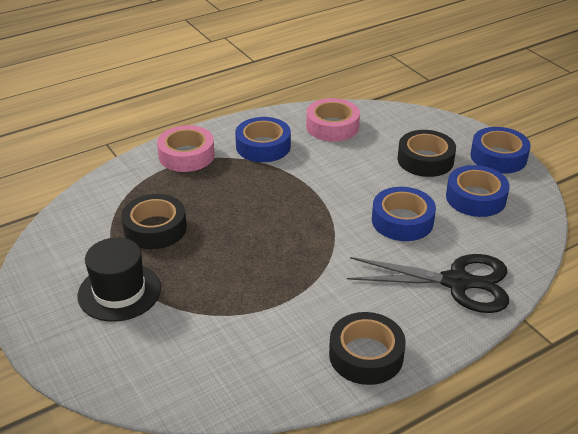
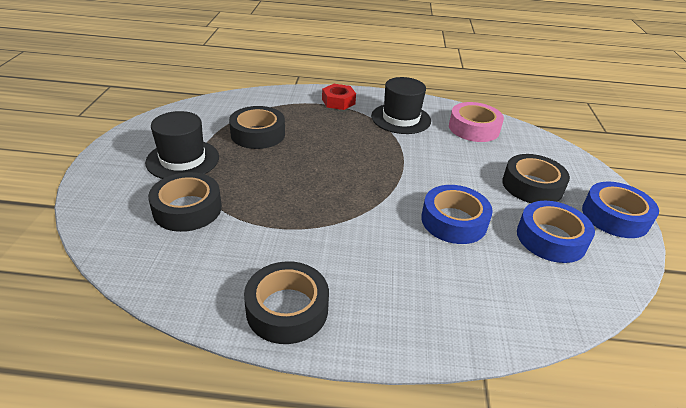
camera: 35 degrees right, 0 degrees up
pink tape [157,125,215,172] -> red nut [322,84,356,110]
blue tape [235,117,291,162] -> black hat [371,77,431,134]
black scissors [347,254,509,313] -> none
none -> black tape [148,172,222,232]

